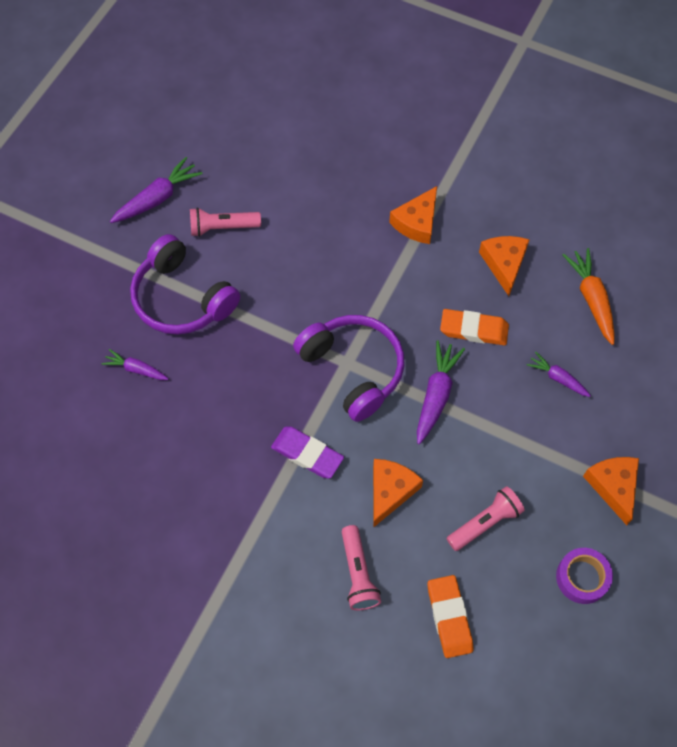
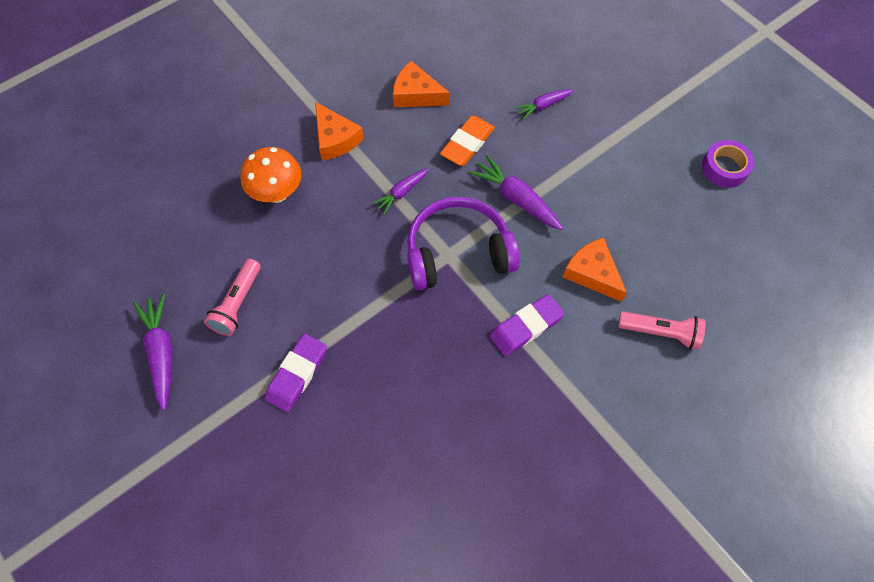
camera: 65 degrees left, 0 degrees up
purple carrot [102,349,169,380] -> purple carrot moved to [372,169,429,215]
purple headphones [130,234,240,334] -> purple eraser [265,334,327,412]
orange eraser [428,575,473,658] -> none
pink flashlight [447,486,525,551] -> none
orange carrot [563,248,614,345] -> none
orange cheese [583,457,639,525] -> none
none -> orange mushroom [241,147,301,203]

